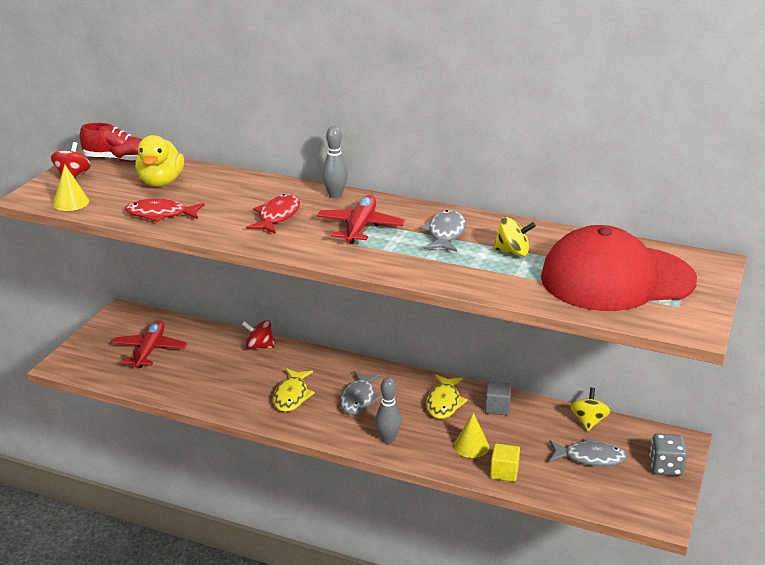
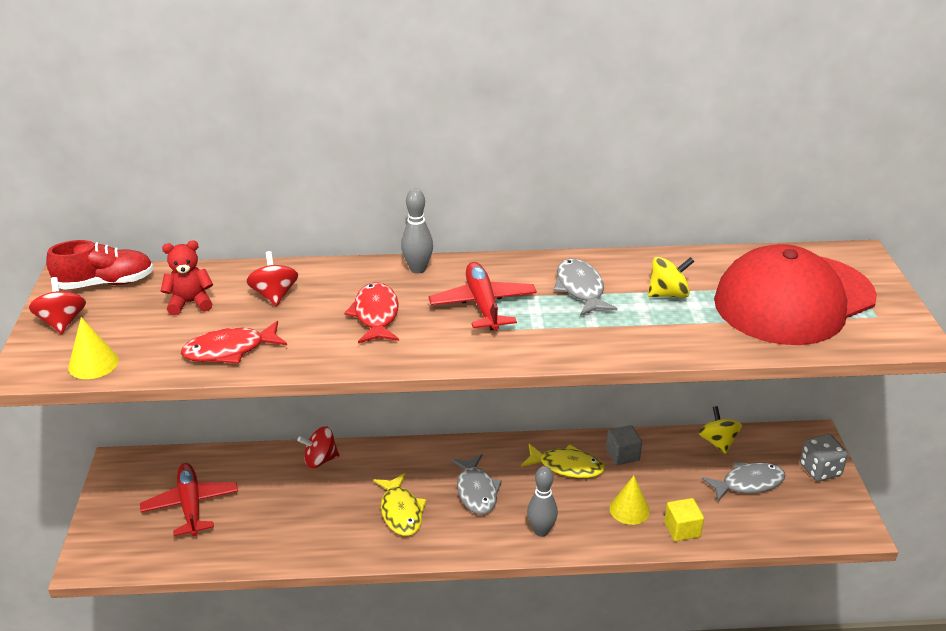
camera: 25 degrees left, 5 degrees up
yellow duck [135,135,184,187] -> red teddy bear [161,240,213,315]
yellow fish [426,375,468,419] -> yellow fish turned 60 degrees counterclockwise [521,444,605,478]
none -> red spinning top [246,251,298,307]

